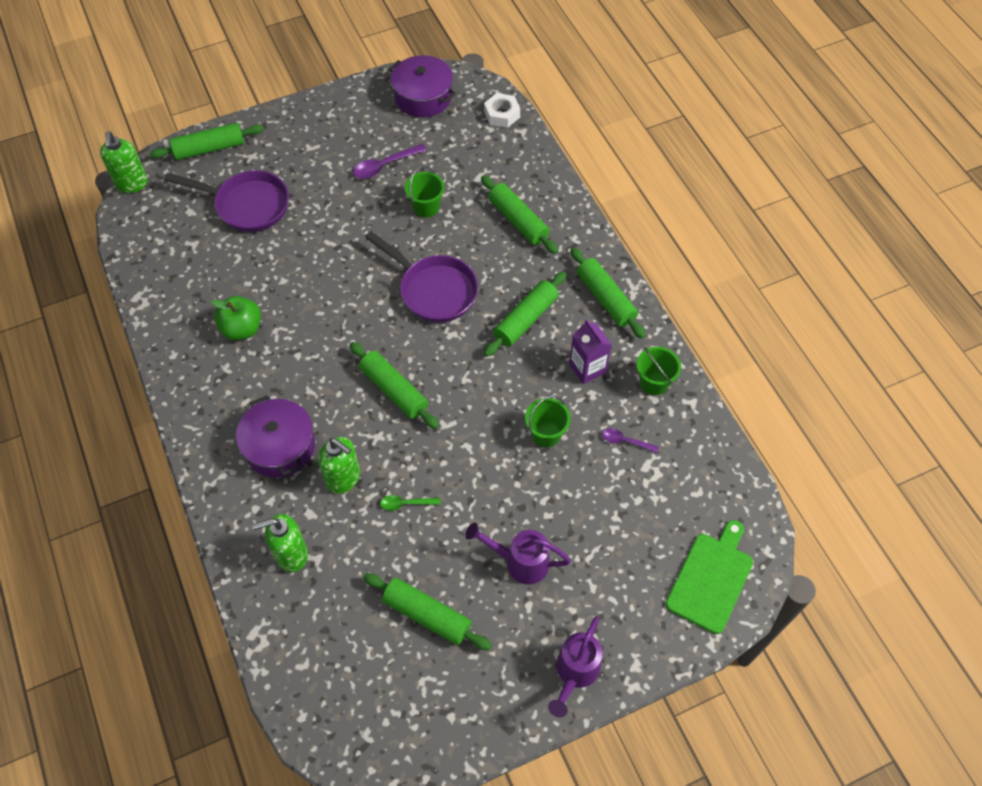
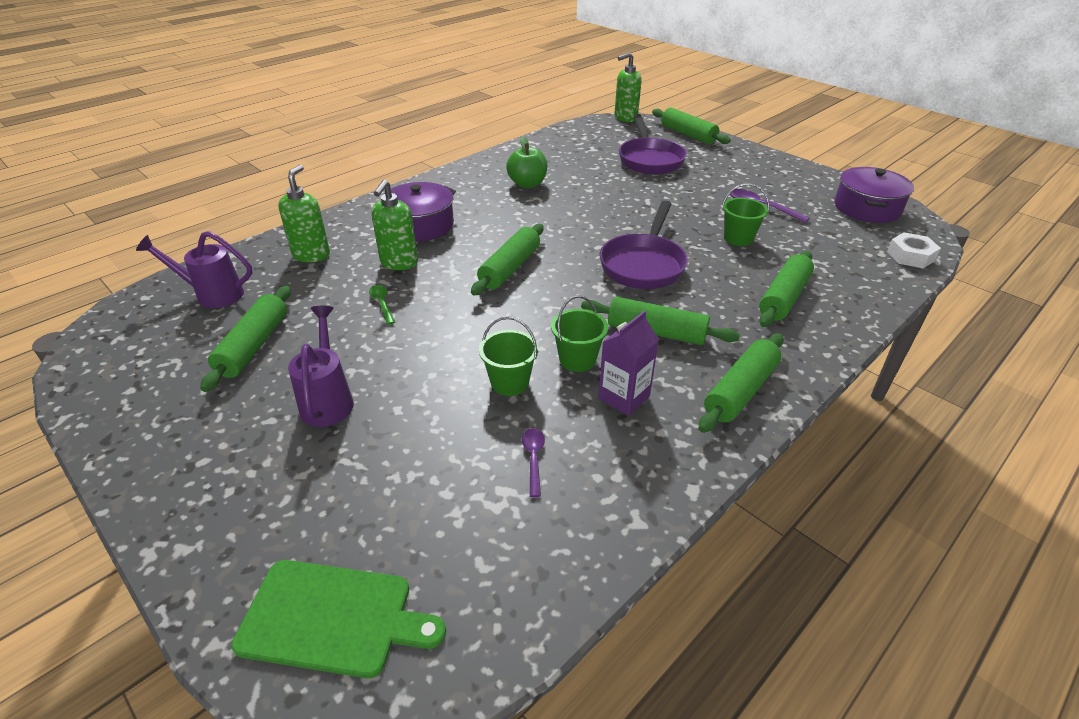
camera: 70 degrees right, 20 degrees down
green soap dispenser [252,514,308,573] -> green soap dispenser turned 45 degrees clockwise [278,165,330,262]
purple watering can [548,616,602,717] -> purple watering can moved to [136,231,253,308]
green bucket [637,347,681,395] -> green bucket moved to [551,296,608,372]

